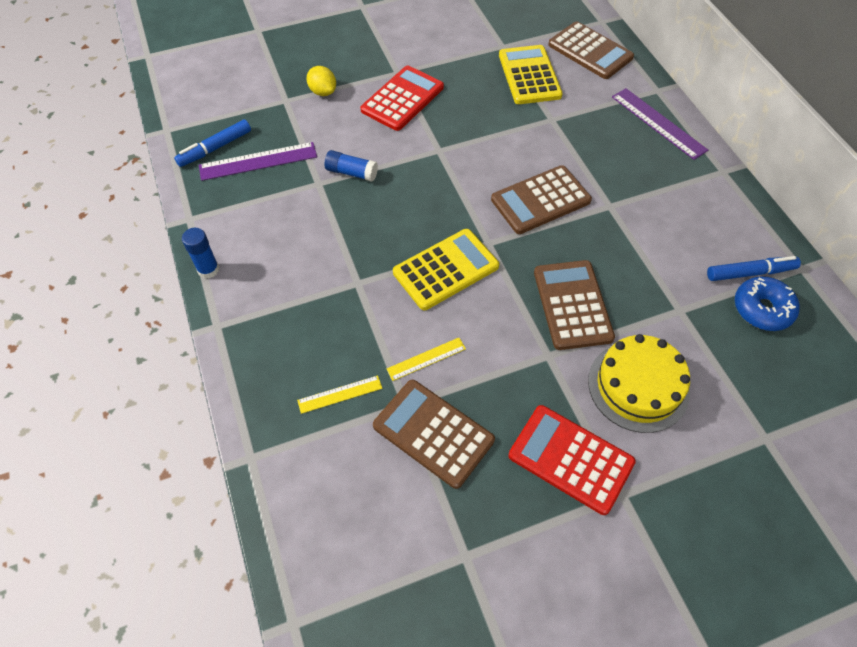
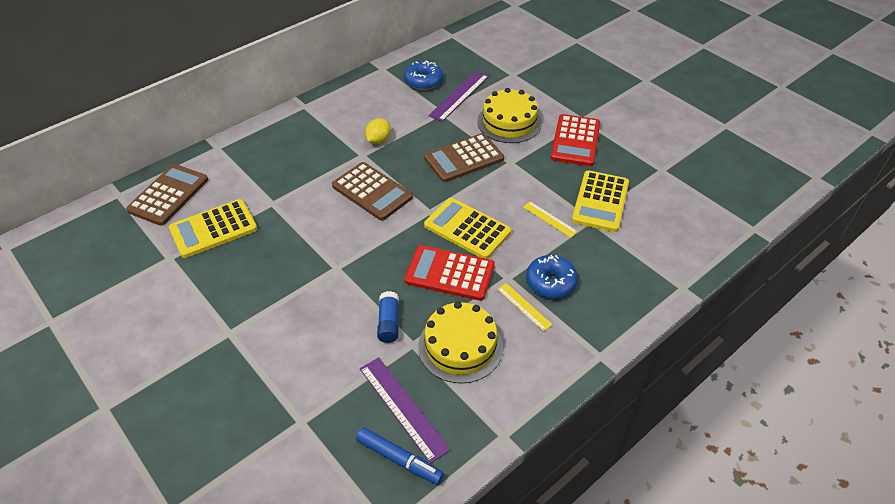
camera: 110 degrees left, 10 degrees down
blue glue stick [182,228,219,279] -> none
yellow ruler [297,375,382,414] -> yellow ruler moved to [497,283,553,332]
yellow lemon [306,66,336,96] -> yellow lemon moved to [365,118,391,144]
red calculator [360,66,444,131] -> red calculator moved to [405,245,495,301]
brown calculator [373,380,495,489] -> yellow calculator [572,170,629,232]
purple ruler [612,88,708,160] -> purple ruler moved to [428,71,489,122]
blue marker [707,256,801,281] -> none
none -> yellow cake [418,301,503,383]
none -> blue donut [526,255,578,298]

